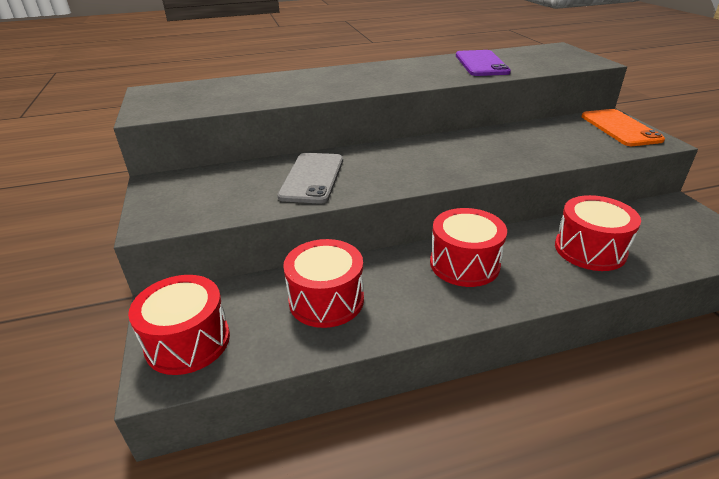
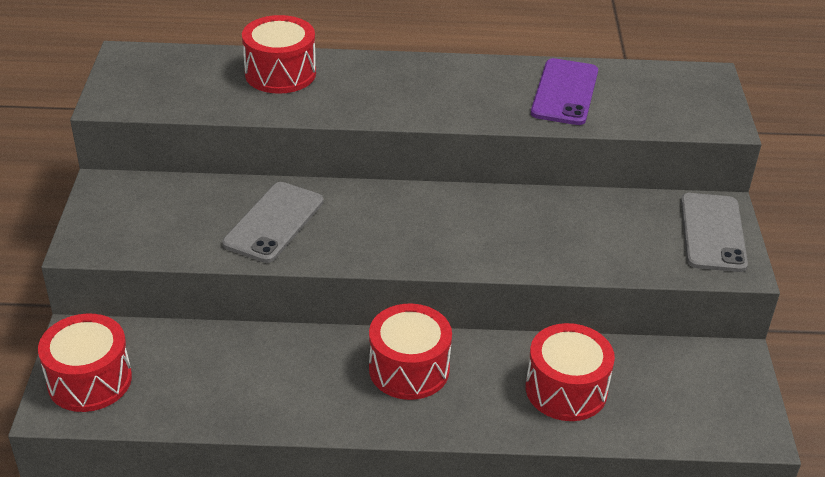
camera: 15 degrees right, 5 degrees up
red drum [283,239,364,328] -> red drum moved to [242,15,316,94]
orange phone [581,109,665,146] -> grey phone [681,193,748,272]

